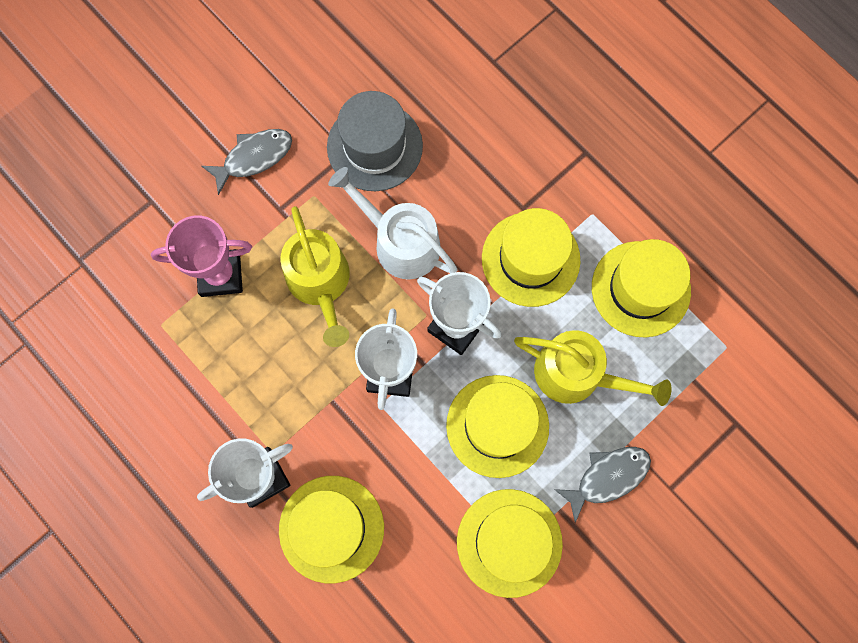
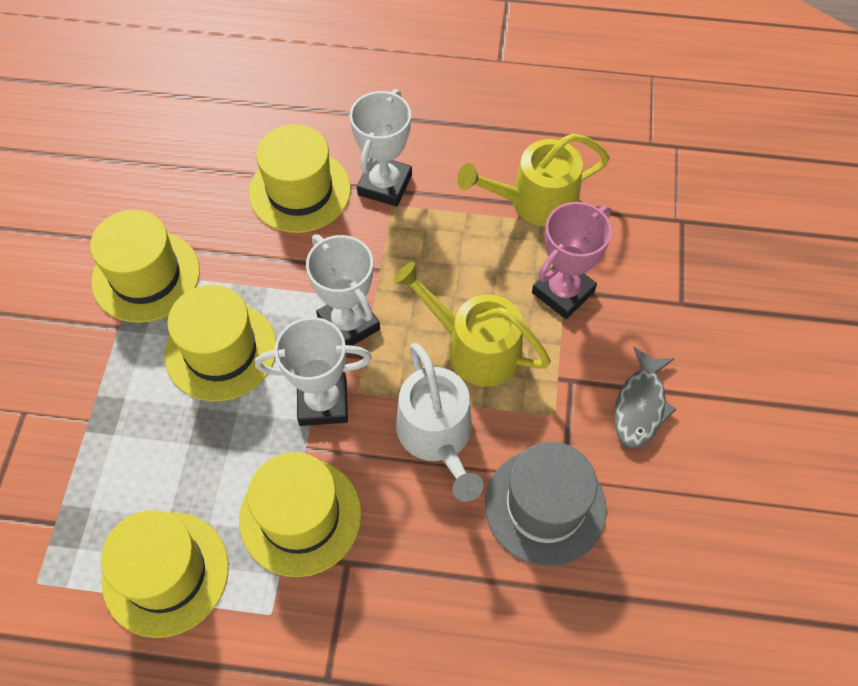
camera: 140 degrees right, 15 degrees down
white watering can [328,167,458,279] -> white watering can turned 75 degrees clockwise [396,343,484,502]
yellow watering can [514,330,672,406] -> yellow watering can moved to [457,133,610,227]
grey fish [554,447,651,523] -> none

